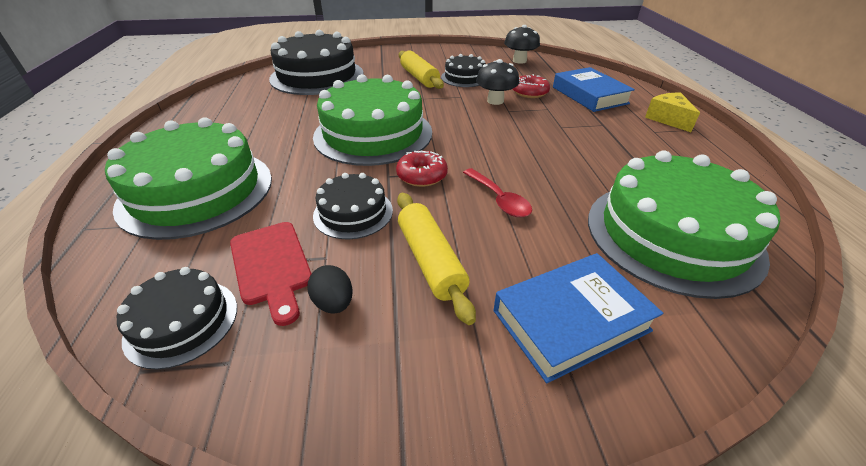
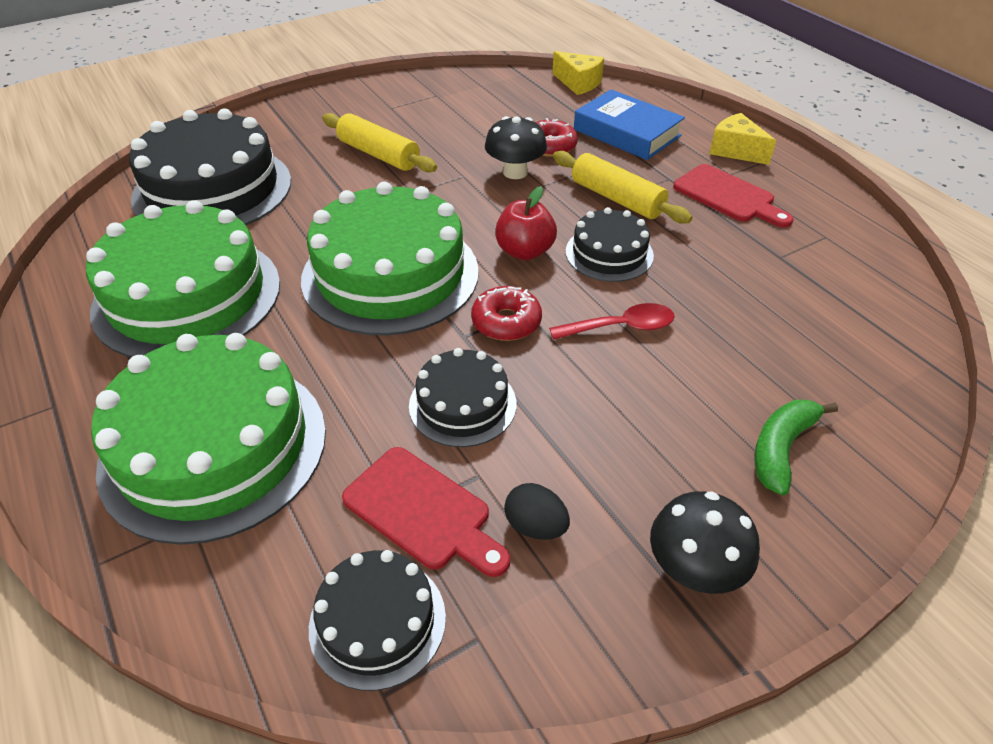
camera: 25 degrees left, 5 degrees up
yellow rolling pin [397,193,476,325] -> yellow rolling pin moved to [553,151,693,224]
black cake [441,54,486,87] -> black cake moved to [566,207,654,282]
red spoon [463,168,532,217] -> red spoon turned 45 degrees counterclockwise [549,303,675,340]
blue book [493,253,663,383] -> green banana [754,400,838,496]
black mushroom [504,25,540,64] -> black mushroom moved to [650,491,760,594]
green cake [588,150,780,299] -> green cake moved to [86,200,280,358]
none -> red apple [495,186,557,260]
none -> yellow cheese [552,51,604,95]
none -> red cutting board [673,164,794,228]

